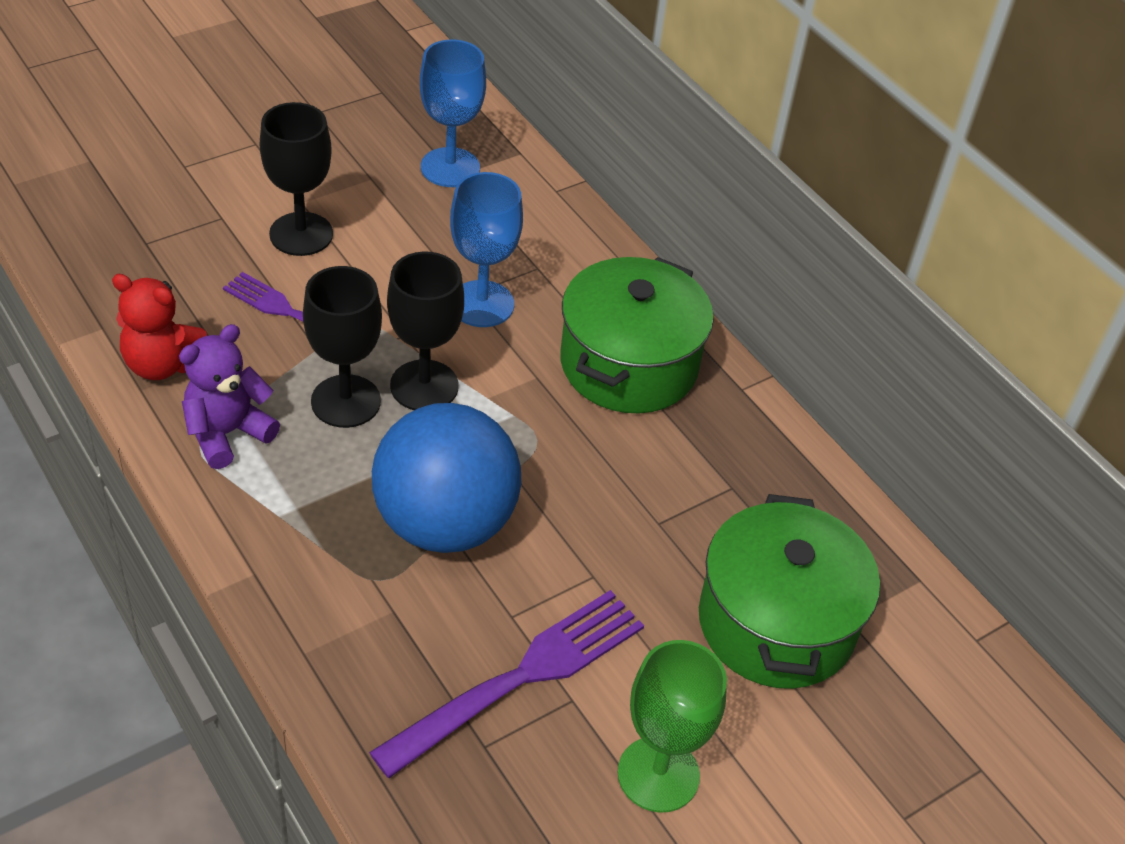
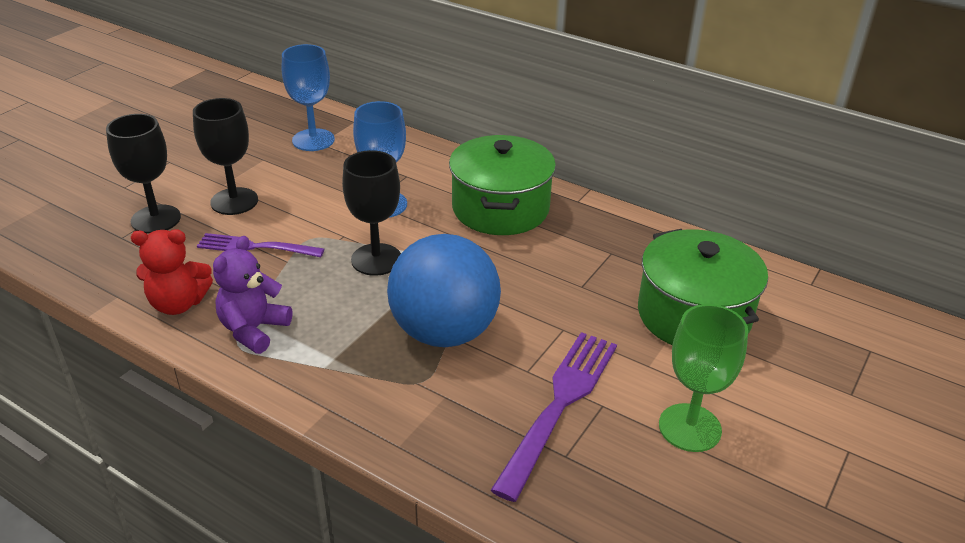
camera: 20 degrees left, 10 degrees down
black goblet [303,266,382,428] -> black goblet moved to [106,114,181,234]

